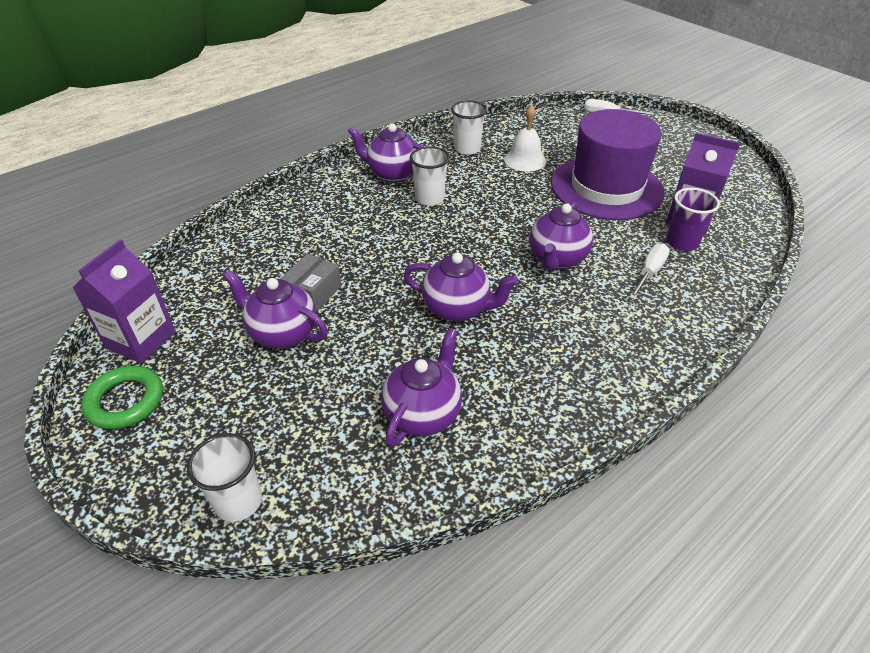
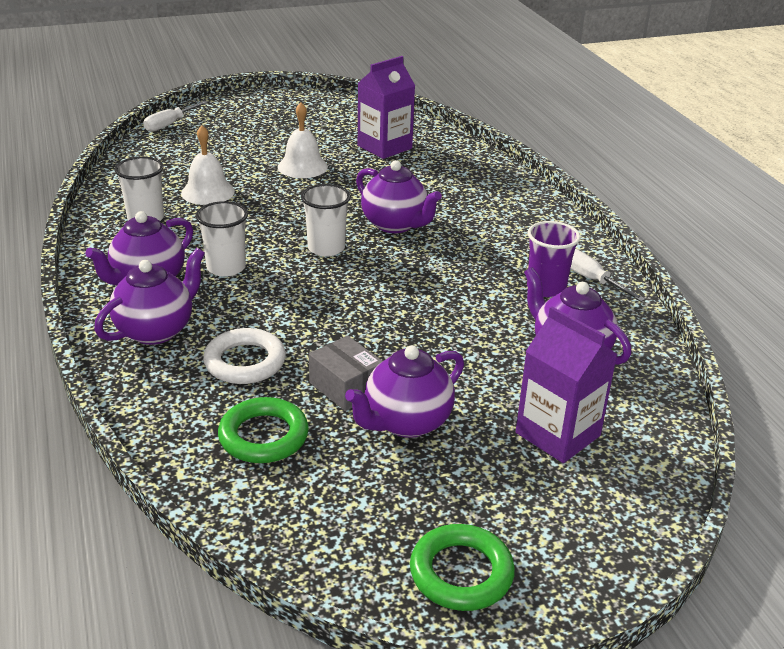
camera: 70 degrees left, 10 degrees down
purple carton [73,239,176,364] -> purple carton moved to [516,307,618,463]
white cup [187,433,262,522] -> white cup moved to [301,184,351,256]
purple teapot [404,253,518,322] -> purple teapot moved to [94,248,205,345]
purple hat [551,109,664,220] -> white bell [278,103,328,178]
white screwdriver [629,243,670,300] -> white screwdriver moved to [570,249,646,302]
purple cup [666,188,720,251] -> purple cup moved to [527,221,581,297]
none -> white ring [203,328,286,384]
none -> green ring [218,397,309,463]

